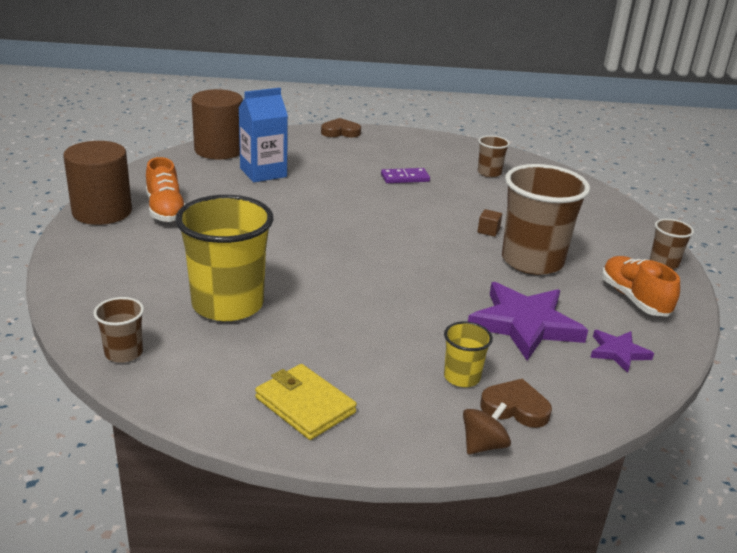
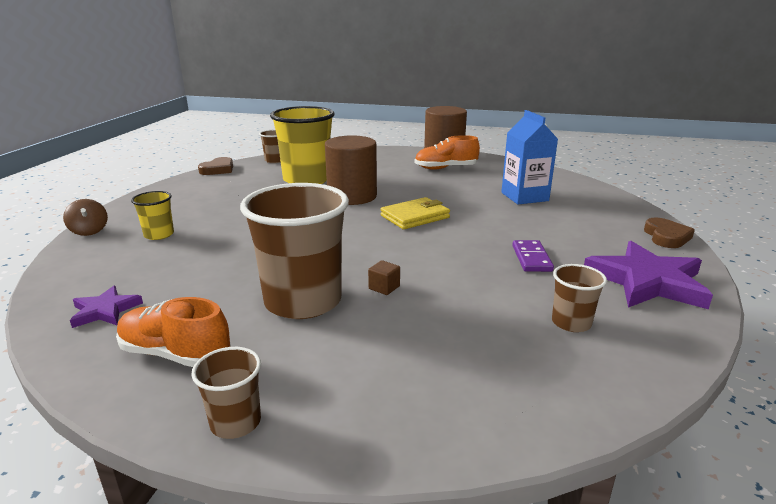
camera: 105 degrees right, 5 degrees down
brown cylinder [192,89,243,159] -> brown cylinder moved to [325,136,377,205]
yellow wallet [255,364,357,440] -> yellow wallet moved to [381,197,450,229]
purple star [468,282,588,361] -> purple star moved to [584,241,713,309]
brown heart [480,379,552,428] -> brown heart moved to [198,157,233,175]
orange shoe [602,256,680,317] -> orange shoe turned 150 degrees counterclockwise [116,297,231,367]

